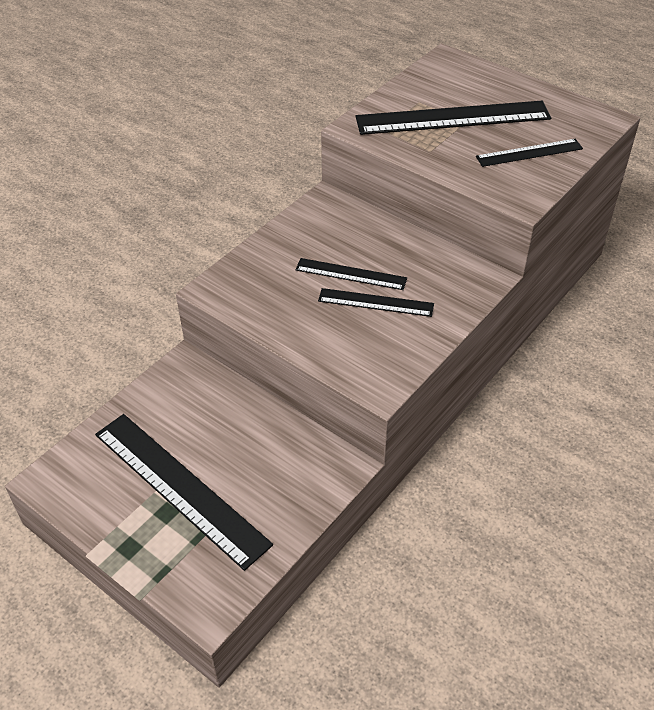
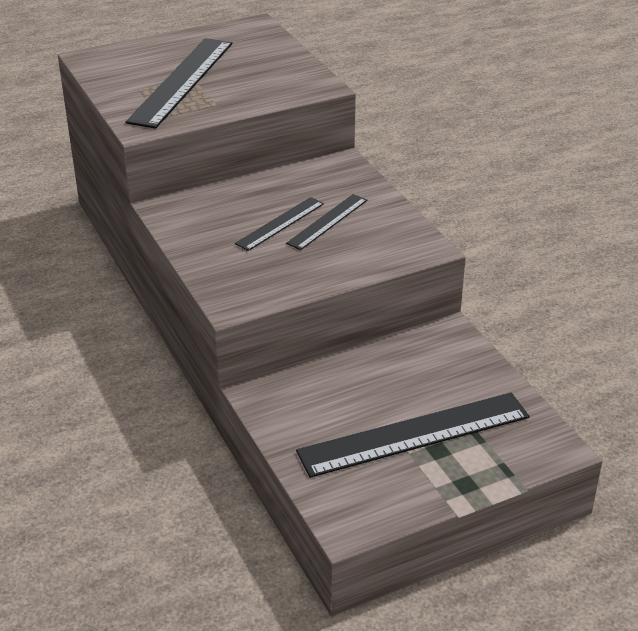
camera: 65 degrees left, 10 degrees down
black ruler [476,139,583,167] -> none

